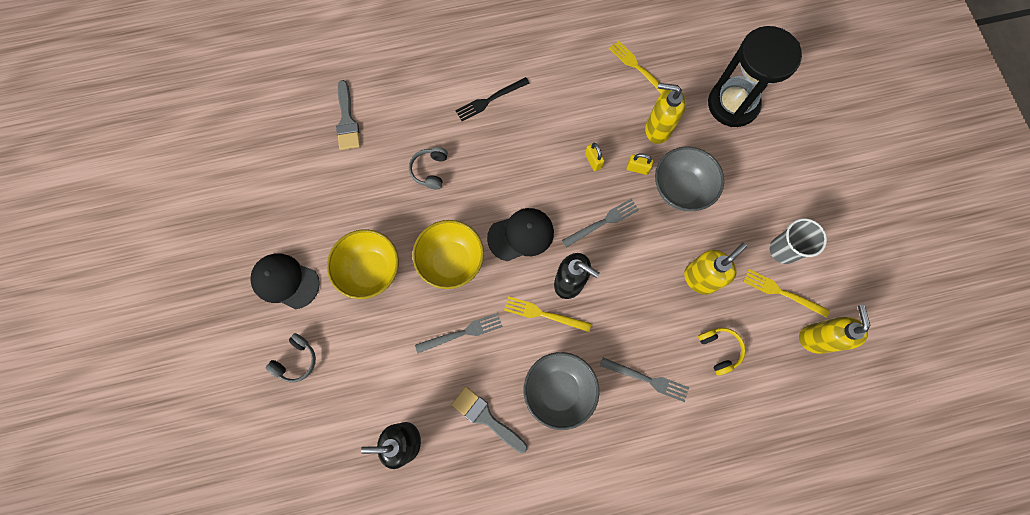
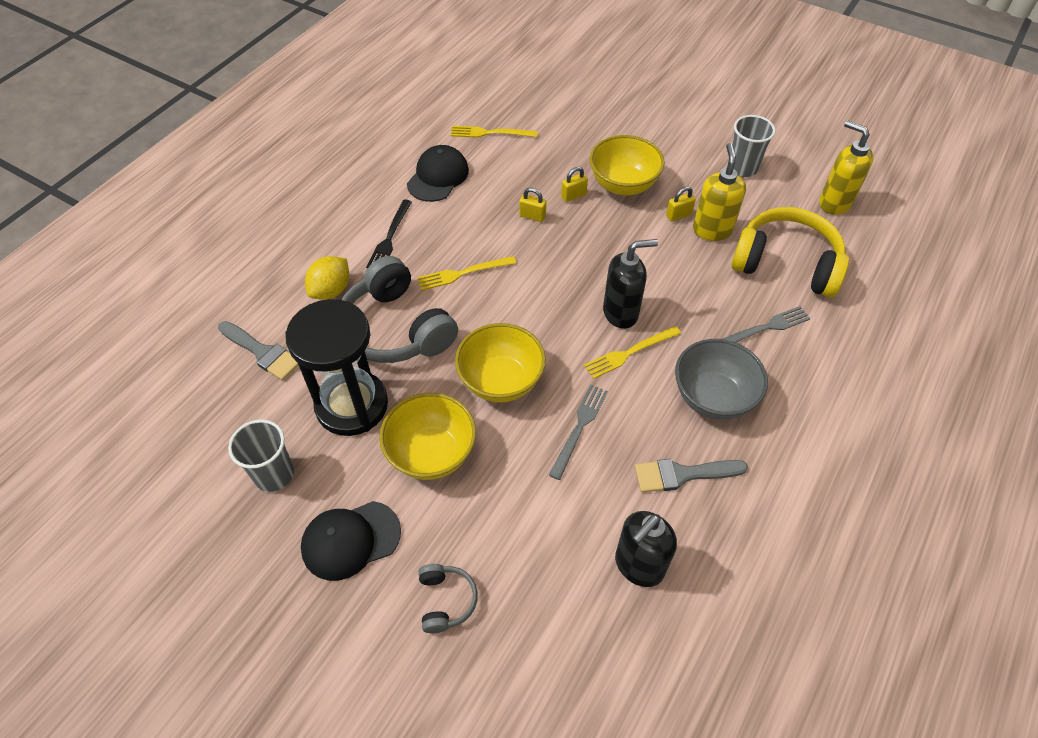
camera: 45 degrees left, 20 degrees down
grey headphones [409,147,448,189] -> grey headphones [342,256,458,363], size x2.15
black cap [487,208,554,261] -> black cap moved to [407,145,469,202]
grey fork [562,198,639,248] -> none
yellow soap dispenser [645,83,686,144] -> none
grey bowl [655,147,724,211] -> yellow bowl [590,135,665,195]
yellow headphones [698,328,746,376] -> yellow headphones [731,207,849,298], size x2.15
black hourglass [708,26,802,127] -> black hourglass moved to [285,299,388,436]
yellow fork [743,269,830,318] -> yellow fork moved to [417,256,516,290]
none -> grey cup [228,419,294,492]
none -> yellow lemon [305,256,349,300]
none -> yellow padlock [666,186,696,222]

